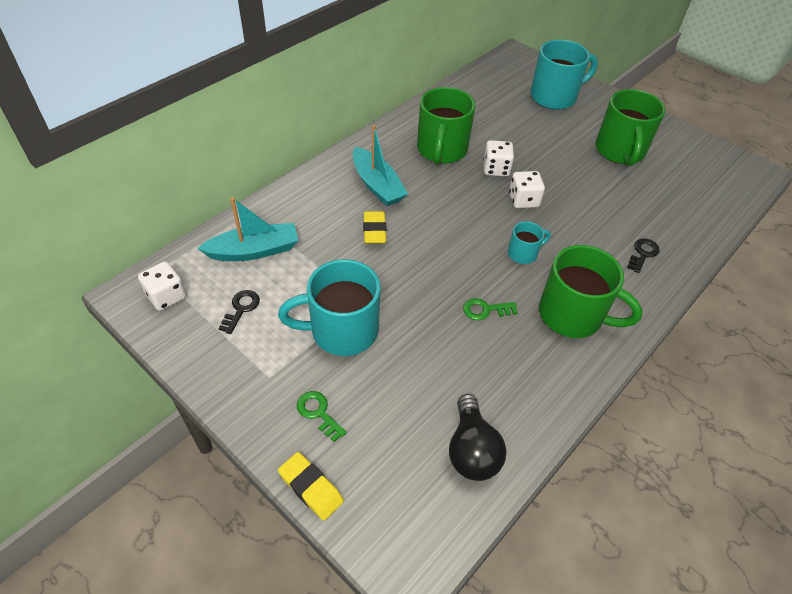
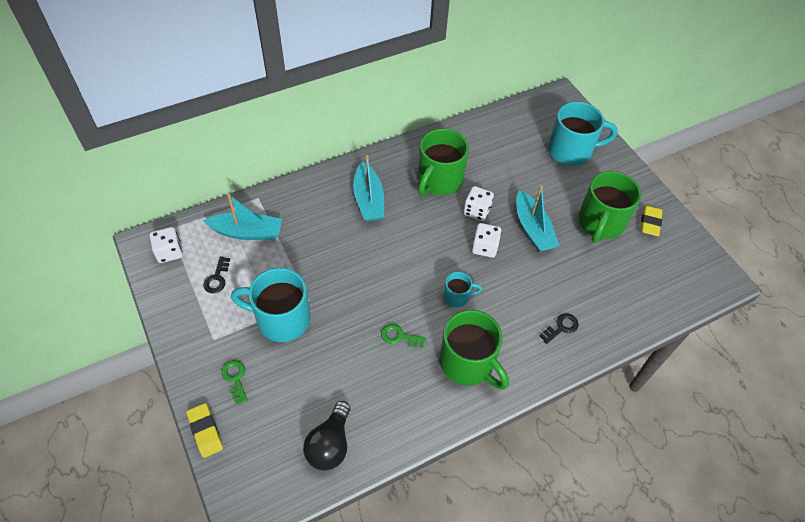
camera: 20 degrees right, 5 degrees up
black key [218,290,260,334] -> black key turned 150 degrees clockwise [203,256,230,293]
yellow eraser [363,211,386,244] -> yellow eraser moved to [641,205,662,236]
none -> turquoise boat [516,185,560,252]

